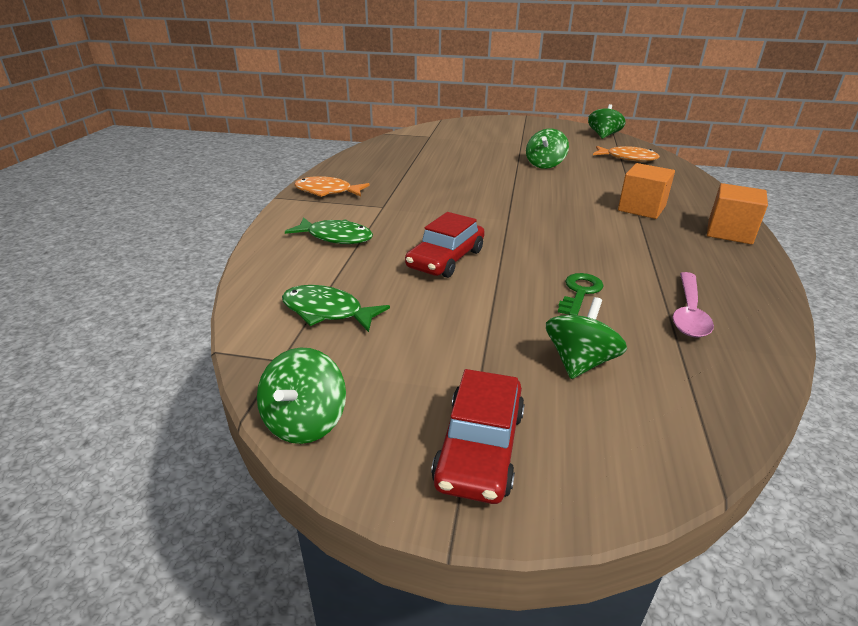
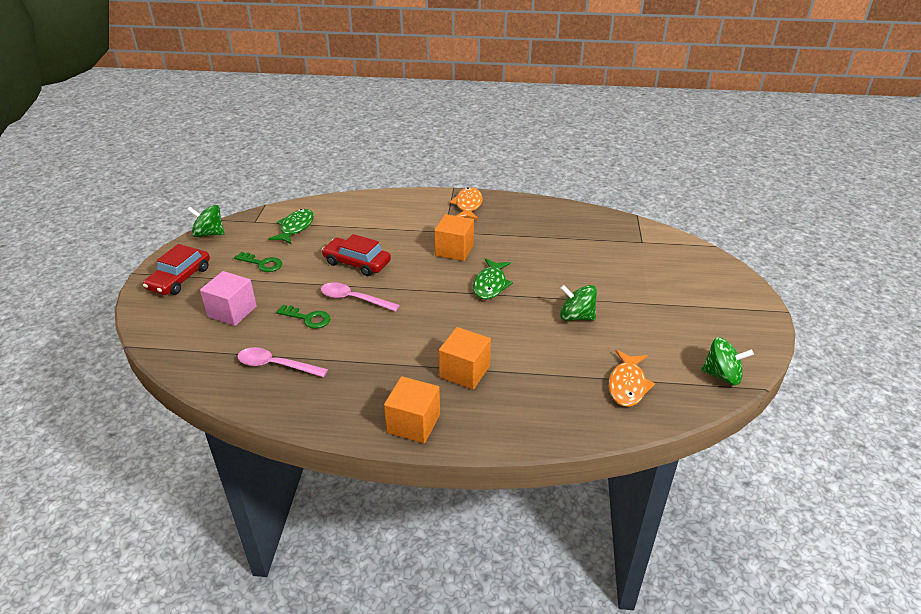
camera: 85 degrees right, 5 degrees up
green fish [285,217,373,244] -> green fish moved to [473,258,513,299]
red car [431,369,525,504] -> red car turned 75 degrees counterclockwise [143,244,210,295]
green spinning top [546,297,627,379] -> pink cube [200,271,257,326]
none -> green key [234,252,282,272]
none -> pink spoon [321,282,400,312]
none -> orange cube [434,214,474,261]

